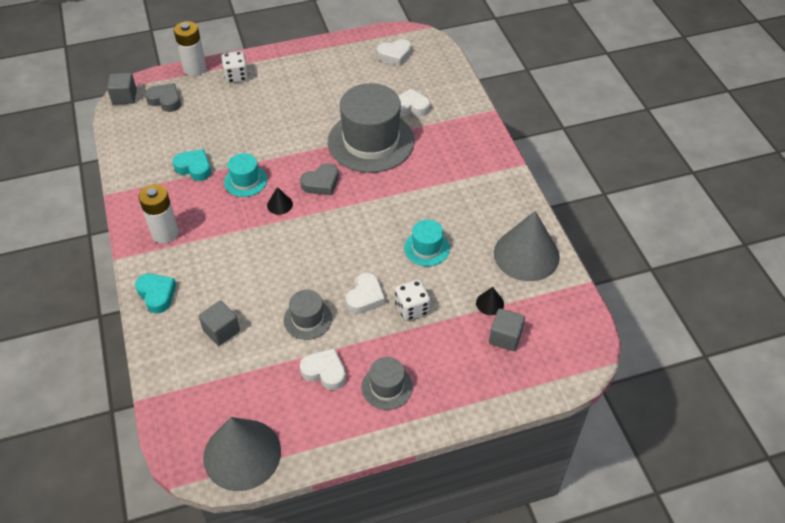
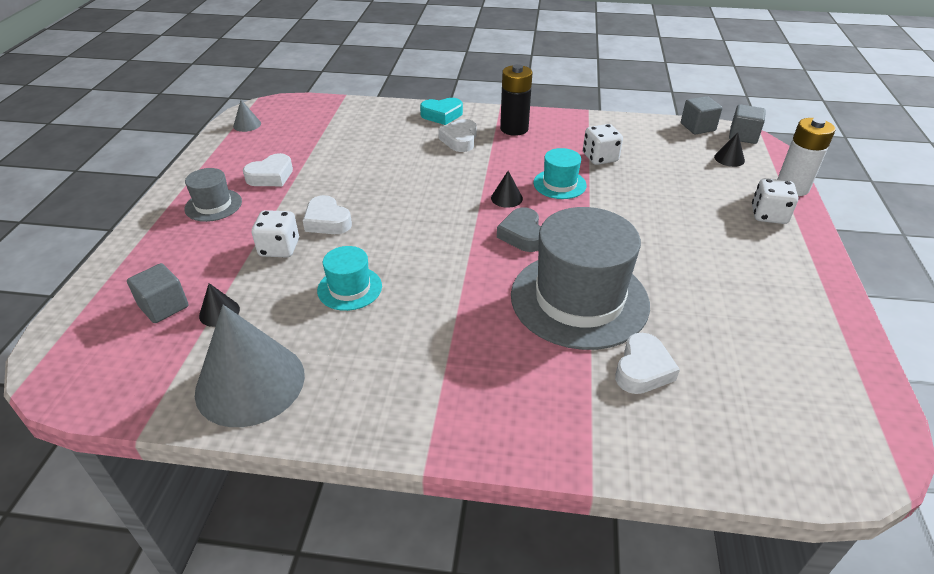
camera: 115 degrees right, 10 degrees down
white battery [138,184,179,244] -> black battery [500,64,532,136]
grey heart [145,83,181,112] -> black cone [714,132,745,167]
turquoise heart [173,149,211,181] -> white dice [583,124,623,165]
grey cube [199,301,240,346] -> grey cube moved to [681,96,722,135]
grey cone [203,417,281,491] -> grey cone [233,100,261,132], size x0.41
grey hat [284,290,332,340] -> none
white heart [377,39,412,66] -> white heart moved to [438,119,477,152]

